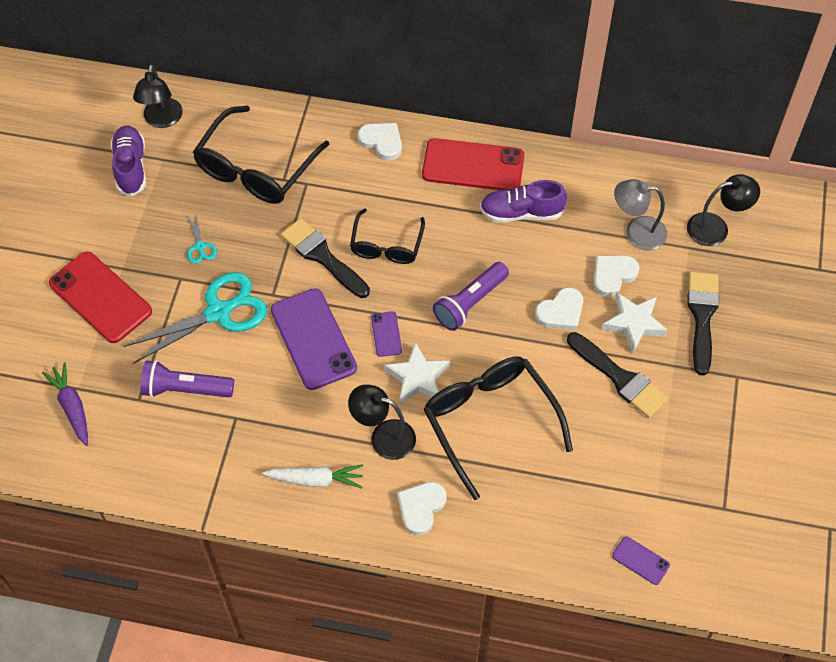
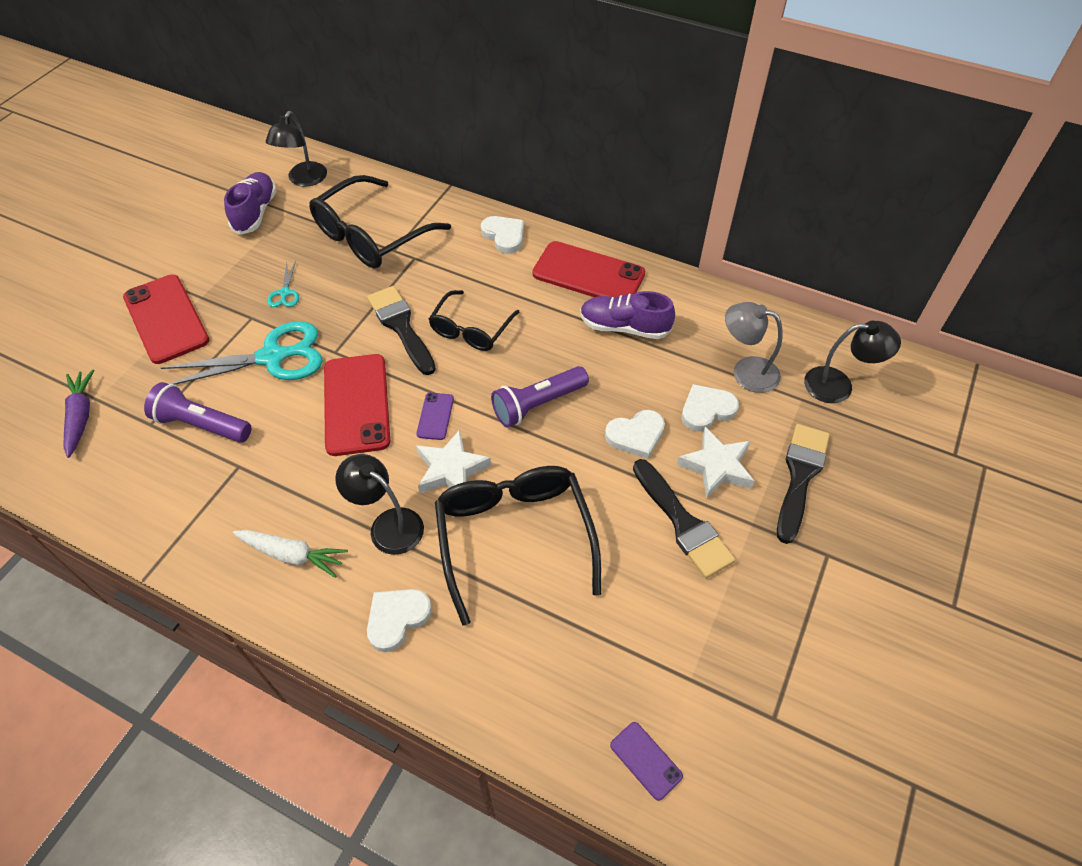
camera: 15 degrees right, 5 degrees down
purple phone [271,288,357,390] -> red phone [324,354,390,456]

